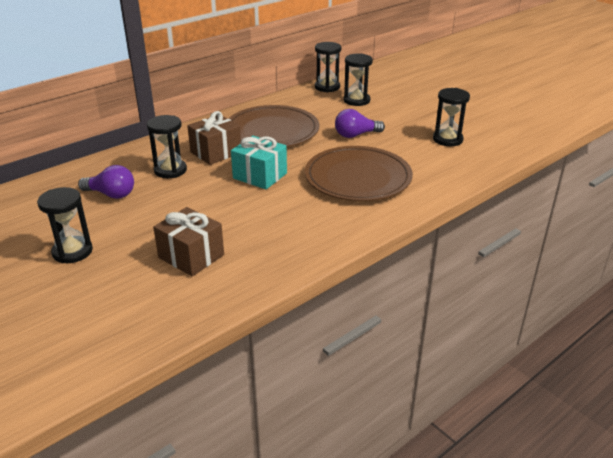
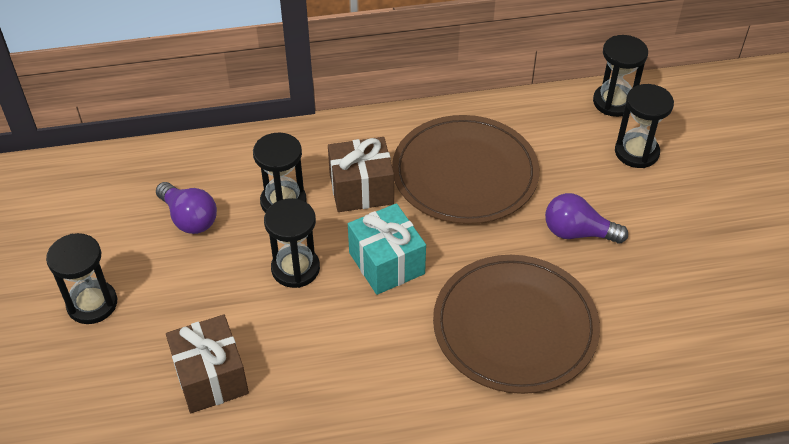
camera: 30 degrees right, 15 degrees up
black hourglass [433,88,470,146] -> black hourglass moved to [264,198,320,288]

